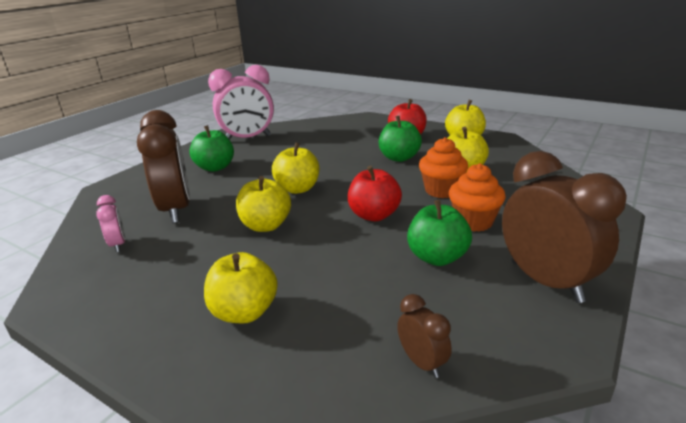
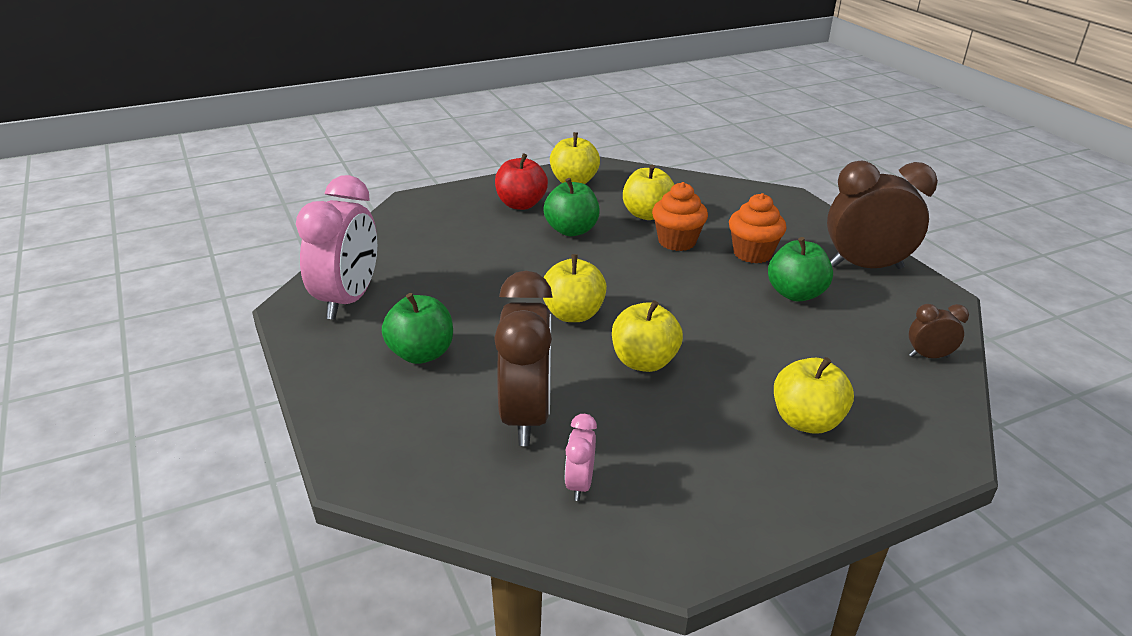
camera: 60 degrees left, 5 degrees up
pink clock [96,195,126,252] -> pink clock turned 90 degrees counterclockwise [565,414,597,501]
brown clock [137,110,190,223] -> brown clock turned 75 degrees clockwise [494,271,553,446]
red apple [348,166,402,221] -> none

